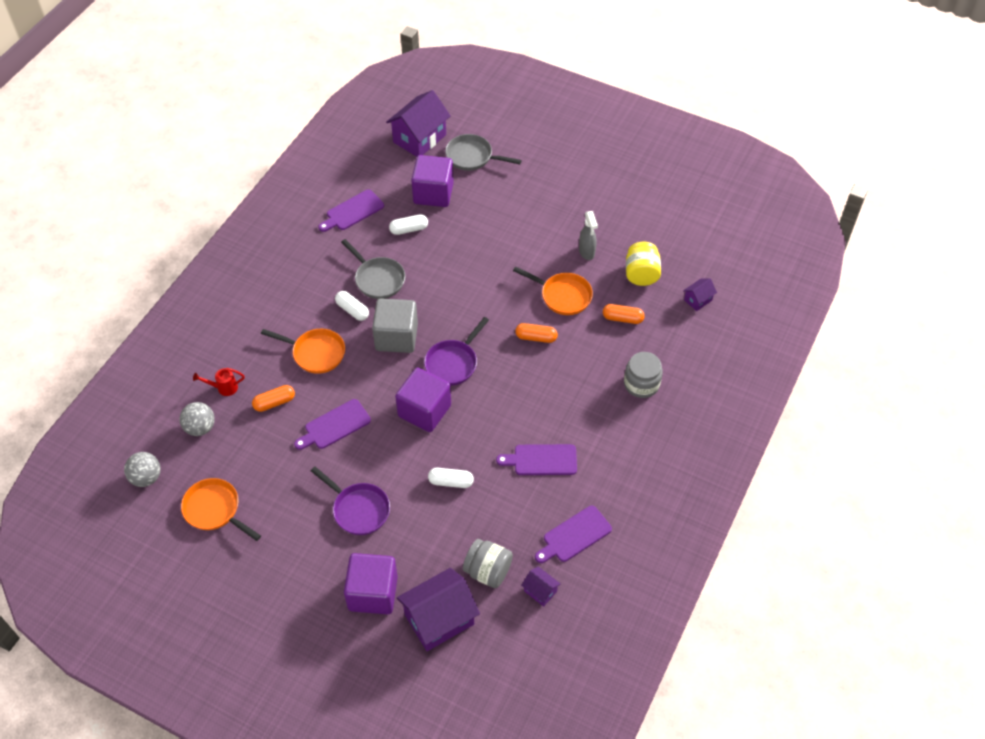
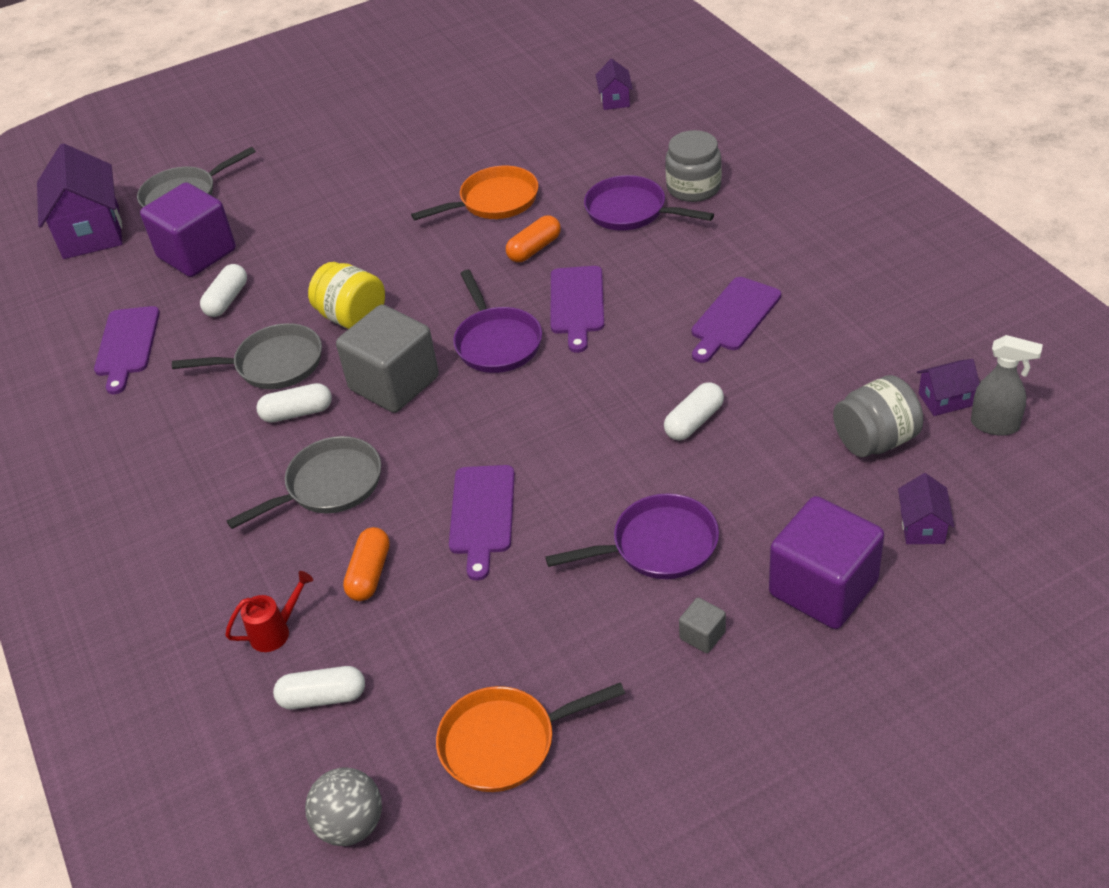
camera: 50 degrees left, 10 degrees down
grey ball [179,402,215,436] -> white capsule [273,666,365,709]
red watering can [193,368,245,396] -> red watering can turned 150 degrees counterclockwise [225,571,313,652]
orange pan [261,329,345,374] -> grey pan [227,436,381,529]
purple cube [395,368,451,432] -> none
purple house [397,568,480,651] -> purple house [898,473,954,544], size x0.48
purple cutting board [535,505,612,563] -> purple cutting board moved to [551,266,604,353]
grey spray bottle [579,211,598,260] -> grey spray bottle moved to [971,335,1043,436]
orange capsule [603,304,645,324] -> none
yellow jar [626,242,661,286] -> yellow jar moved to [308,262,385,329]
none -> purple pan [584,175,714,231]
none -> grey cube [679,598,726,653]

